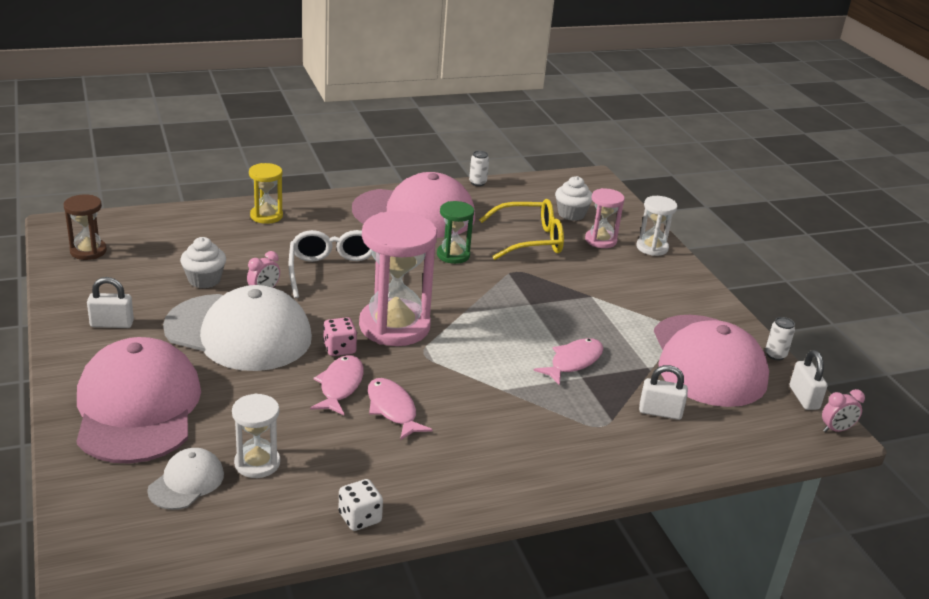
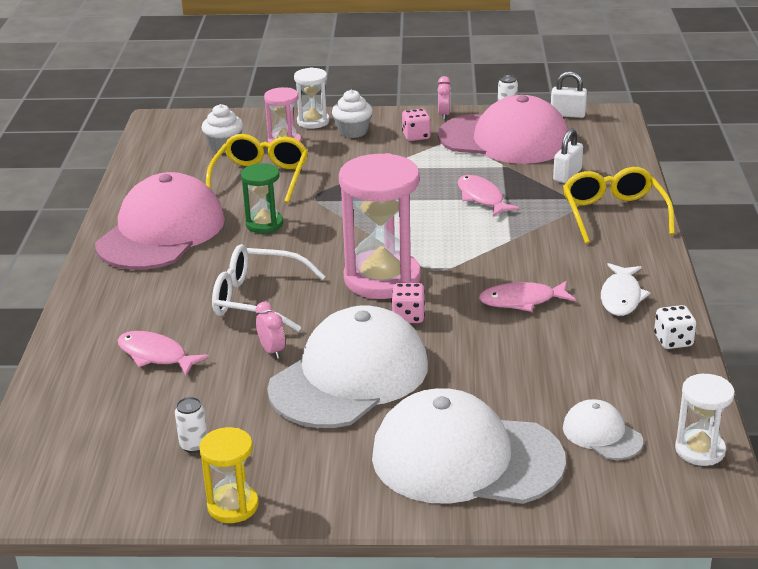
camera: 65 degrees left, 0 degrees up
brown hourglass [64,194,107,260] -> none
pink cap [76,337,201,464] -> white cap [372,388,566,504]
white padlock [87,277,134,328] -> none
white cupcake [180,237,226,289] -> white cupcake moved to [332,90,373,138]
white hourglass [232,394,280,478] -> white hourglass moved to [675,374,735,466]
yellow hourglass [249,163,283,224] -> yellow hourglass moved to [199,427,259,523]
pink fish [310,355,364,416] -> pink fish moved to [118,331,209,376]
white can [469,151,489,186] -> white can moved to [175,397,208,453]
pink clock [822,389,865,432] -> pink clock moved to [437,76,451,120]
none -> pink dice [402,109,431,141]
none -> yellow glasses [563,167,675,244]
none -> white fish [601,263,650,316]

